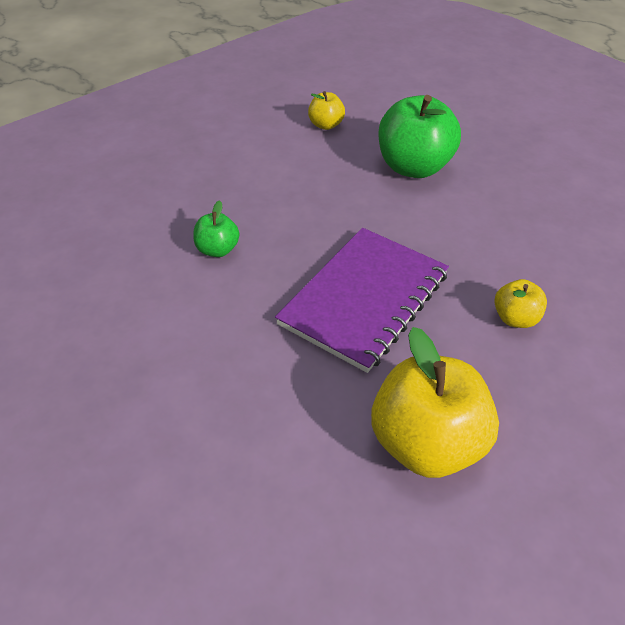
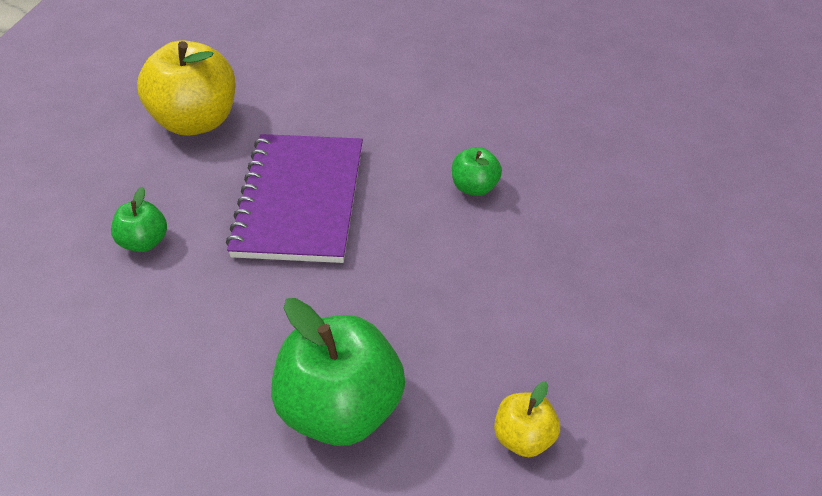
camera: 150 degrees right, 0 degrees up
yellow apple [494,279,547,328] -> green apple [111,187,167,252]

